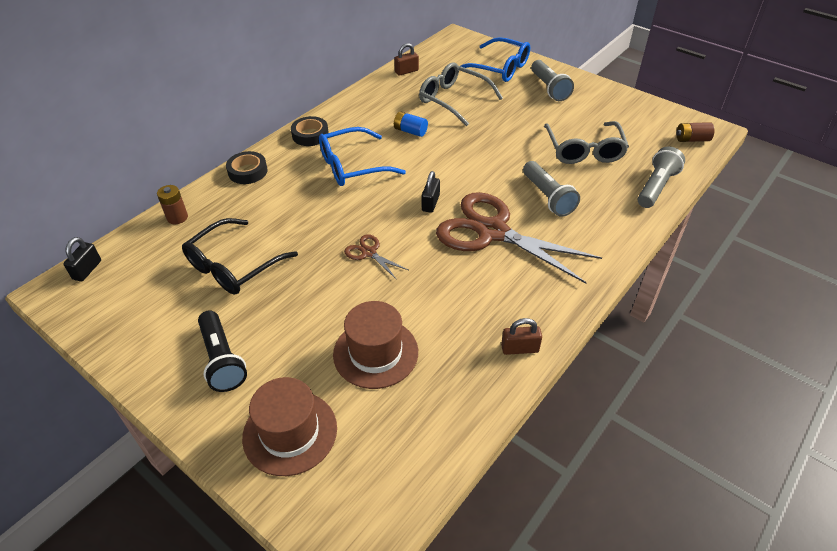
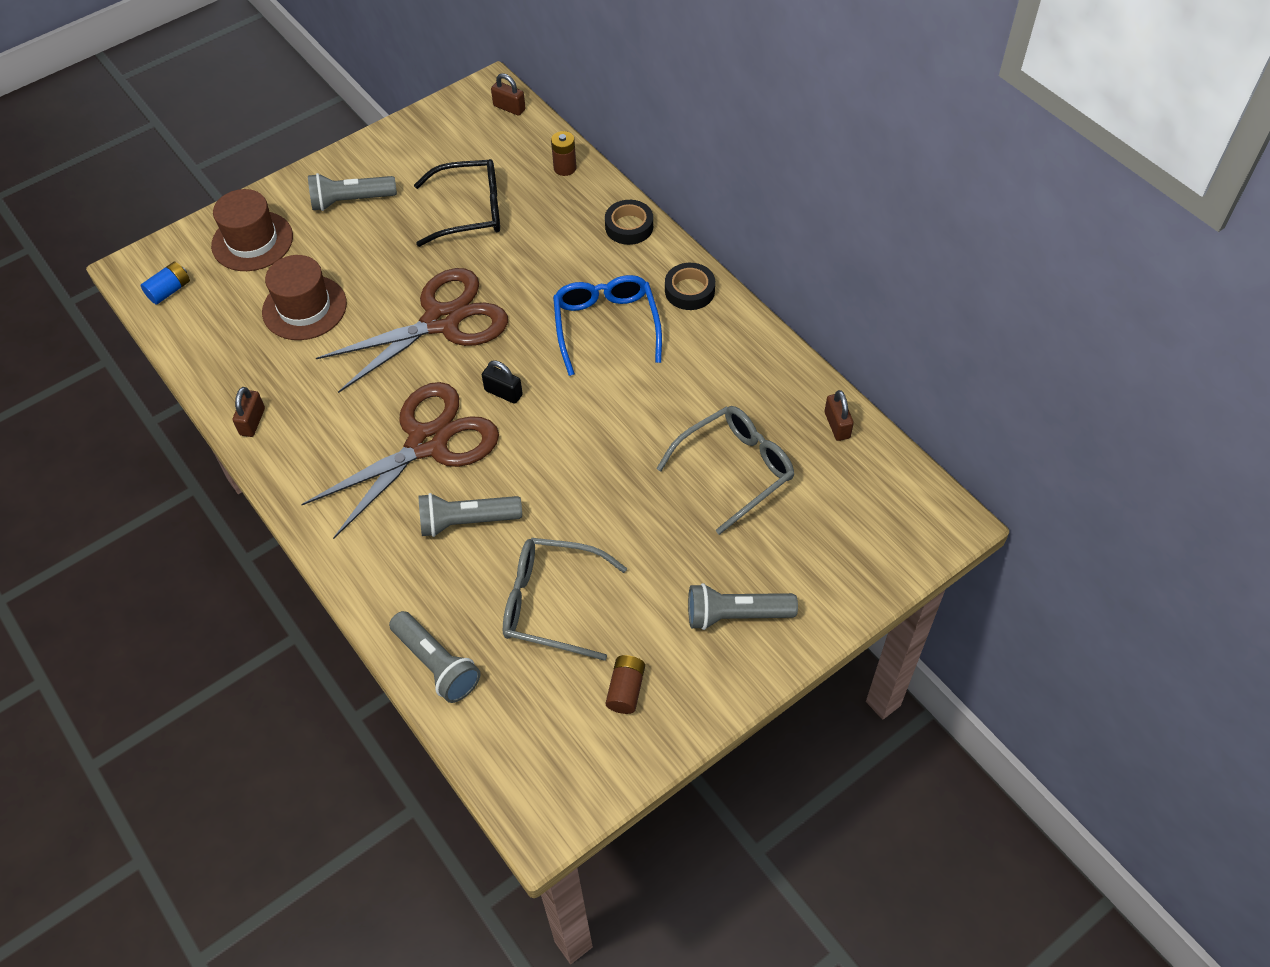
camera: 105 degrees right, 10 degrees up
black padlock [63,237,101,282] -> brown padlock [491,73,525,116]
black glasses [182,218,298,295] -> black glasses turned 120 degrees clockwise [414,159,500,247]
black flashlight [198,310,247,392] -> grey flashlight [308,173,397,211]
brown scissors [344,234,408,279] -> brown scissors [316,268,508,393], size x2.37
blue battery [394,111,428,137] -> blue battery moved to [141,262,190,305]
blue glasses [461,37,530,82] -> none
brown battery [677,122,715,142] -> brown battery moved to [606,655,645,714]

